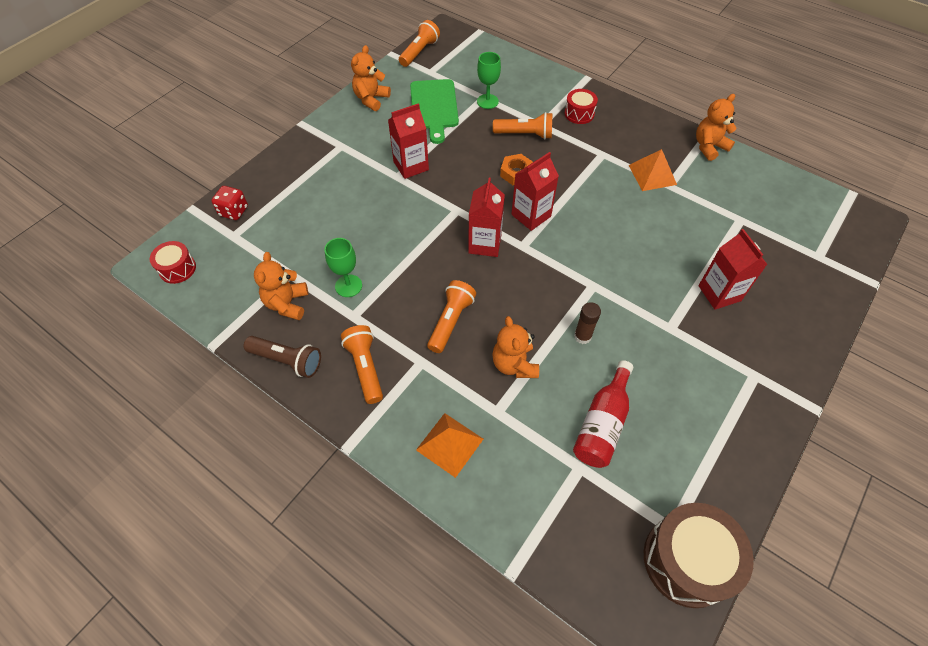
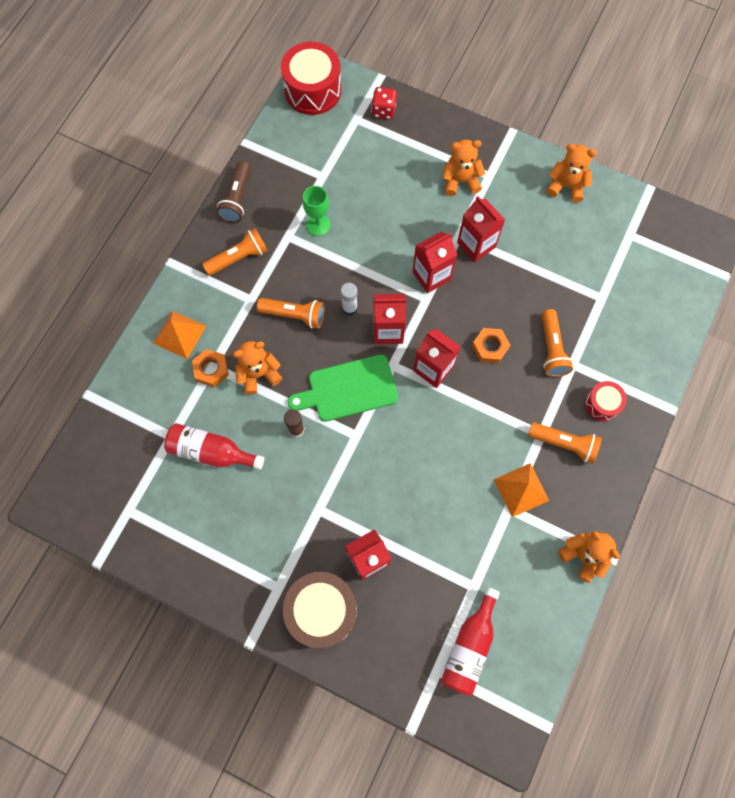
camera: 80 degrees right, 15 degrees up
red drum [150,241,196,284] -> red drum [281,42,341,115], size x1.84
orange teddy bear [254,252,308,320] -> orange teddy bear moved to [442,140,486,196]
orange flashlight [399,20,440,67] -> orange flashlight moved to [528,422,602,464]
green cutting board [410,79,459,144] -> green cutting board moved to [288,354,398,422]
green goblet [477,52,501,109] -> none
brown drum [644,503,754,608] -> brown drum moved to [283,572,357,648]
none -> orange nut [192,349,229,387]
none -> white glue stick [341,283,358,315]
none -> red carton [412,232,457,293]
none -> red bottle [441,587,500,696]

